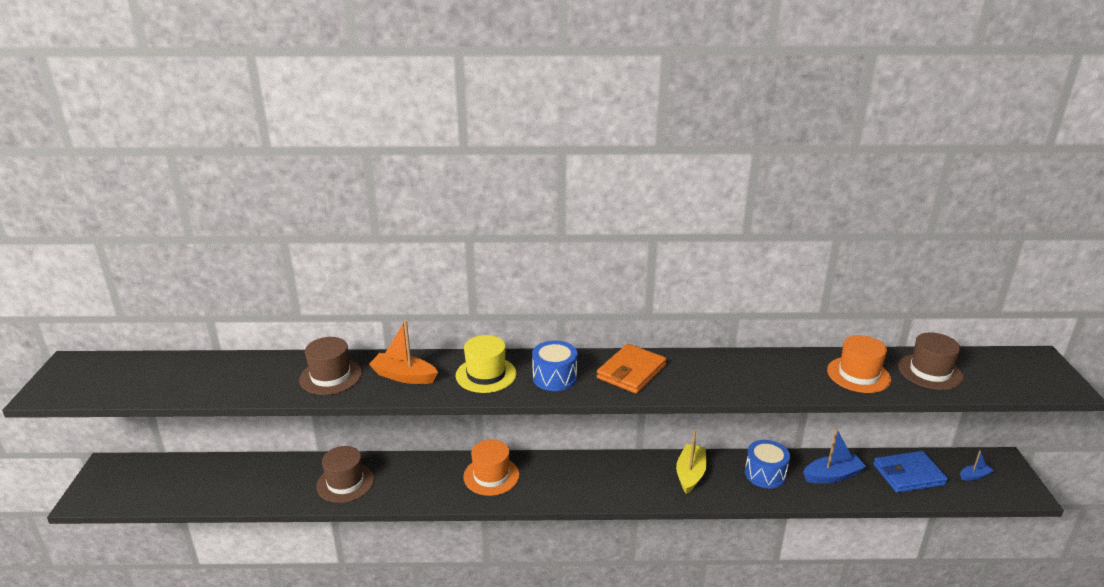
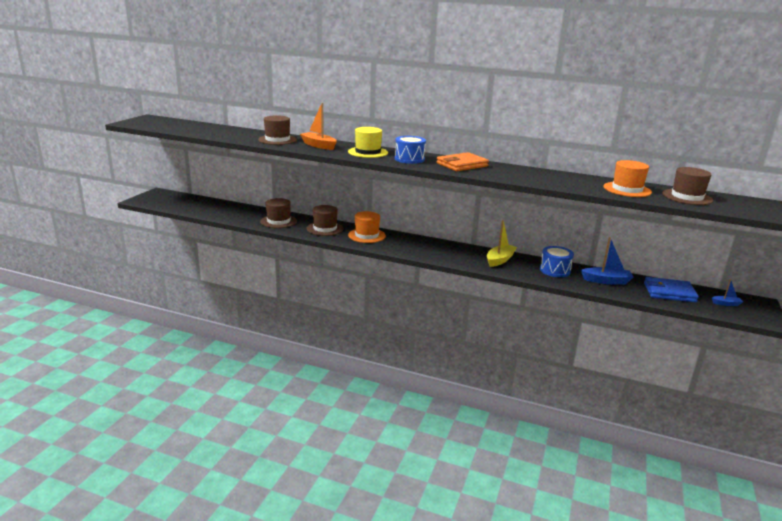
camera: 20 degrees right, 5 degrees down
none -> brown hat [307,205,344,236]

